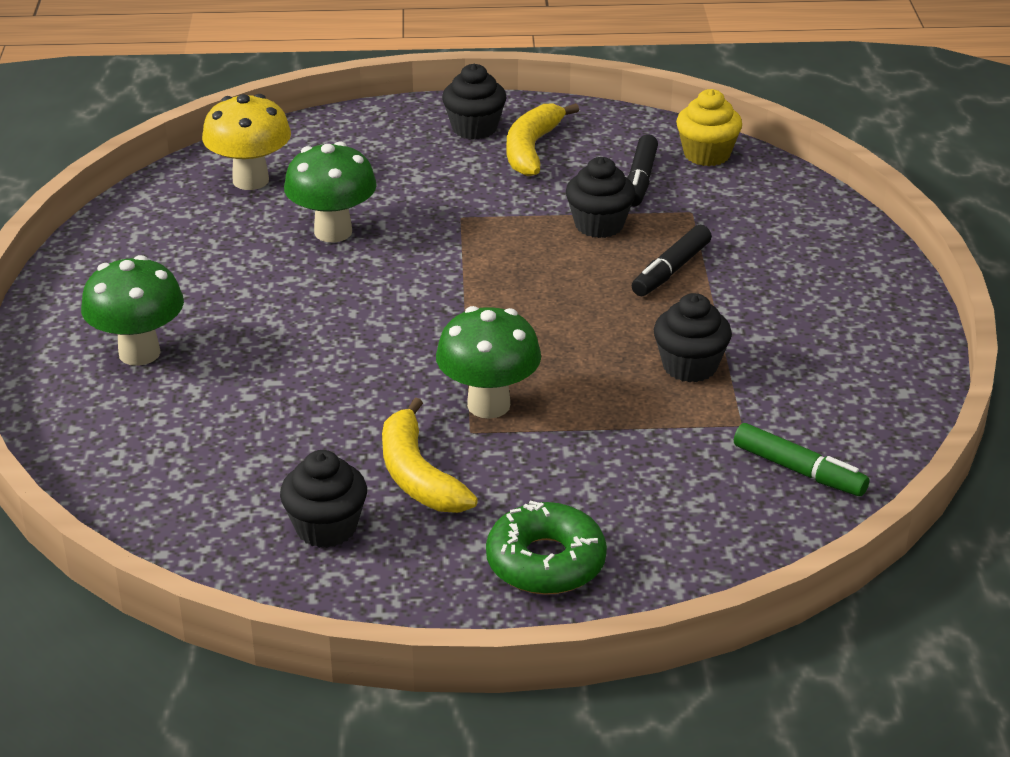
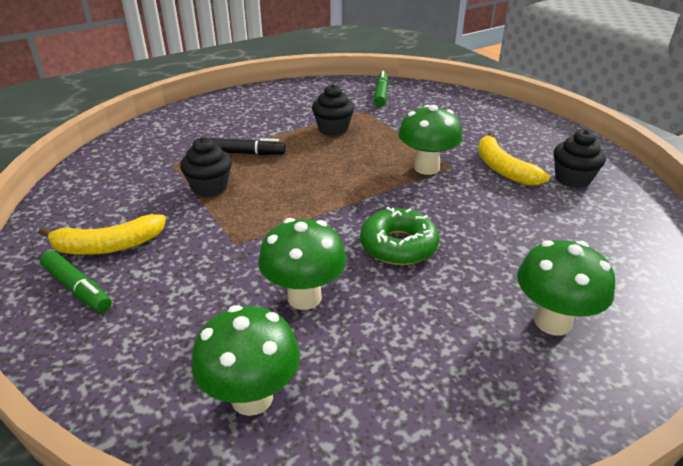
camera: 120 degrees left, 0 degrees up
yellow mushroom [202,94,291,190] -> green mushroom [192,305,300,416]
yellow banana [382,398,478,513] -> yellow banana turned 120 degrees clockwise [478,132,550,186]
black cupcake [442,64,506,139] -> green marker [40,251,112,313]
green donut [486,501,607,595] -> green donut moved to [360,207,439,265]
black marker [627,134,658,207] -> none
yellow cupcake [676,89,742,166] -> none

